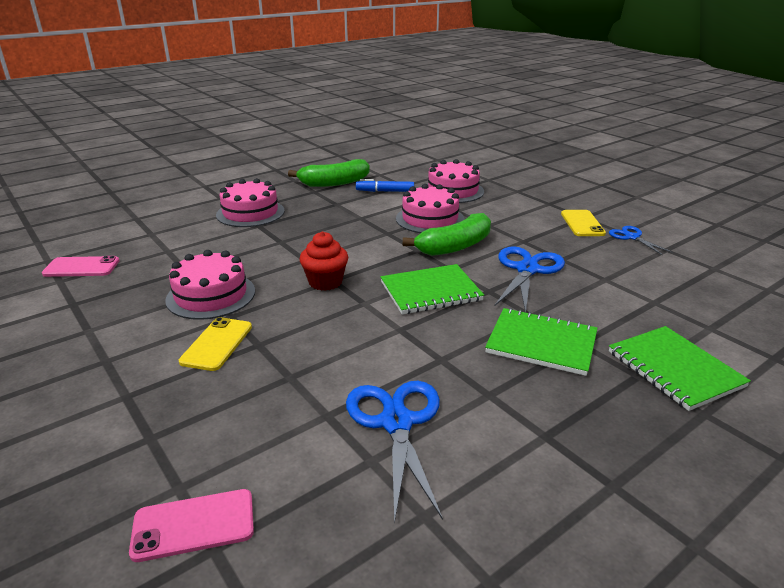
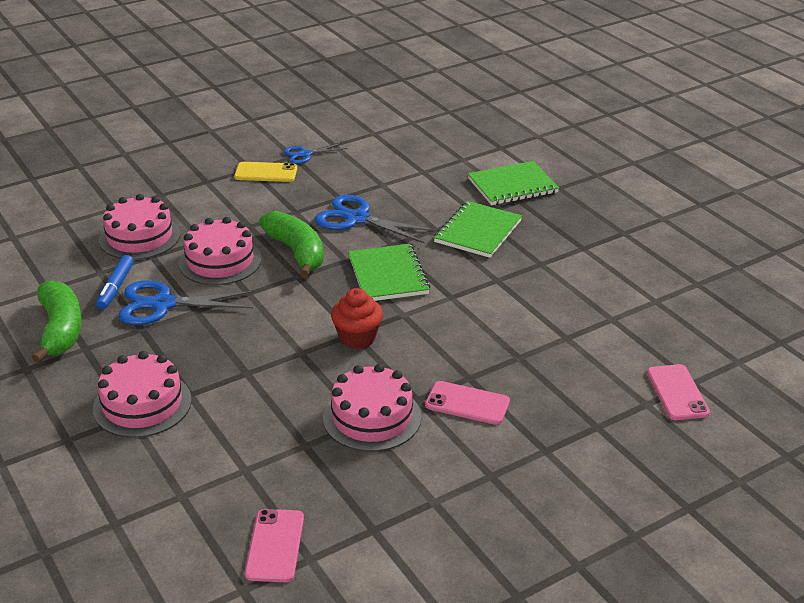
camera: 85 degrees left, 5 degrees up
yellow phone [179,317,252,371] -> pink phone [425,381,510,425]
blue scissors [346,381,443,524] -> blue scissors moved to [118,280,255,325]

